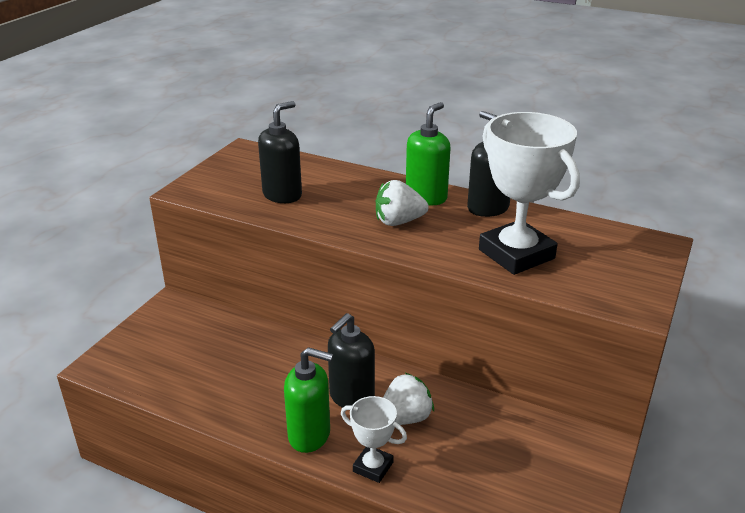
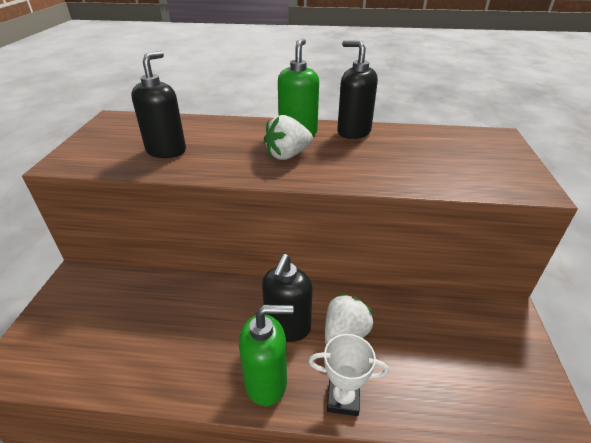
camera: 20 degrees left, 5 degrees up
white trophy [479,112,580,275] -> none

